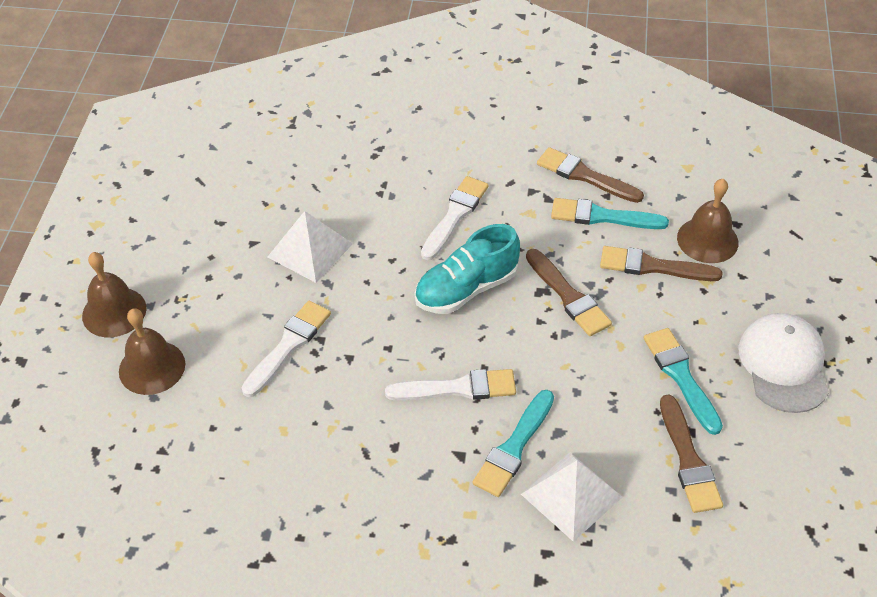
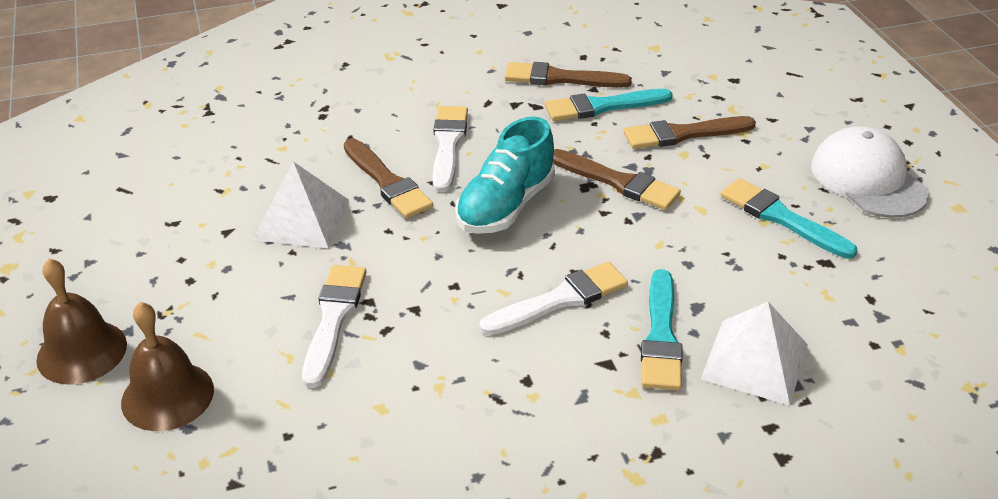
camera: 25 degrees left, 10 degrees down
brown brush [660,394,723,513] -> brown brush moved to [344,138,433,218]
brown bell [677,179,738,263] -> none

